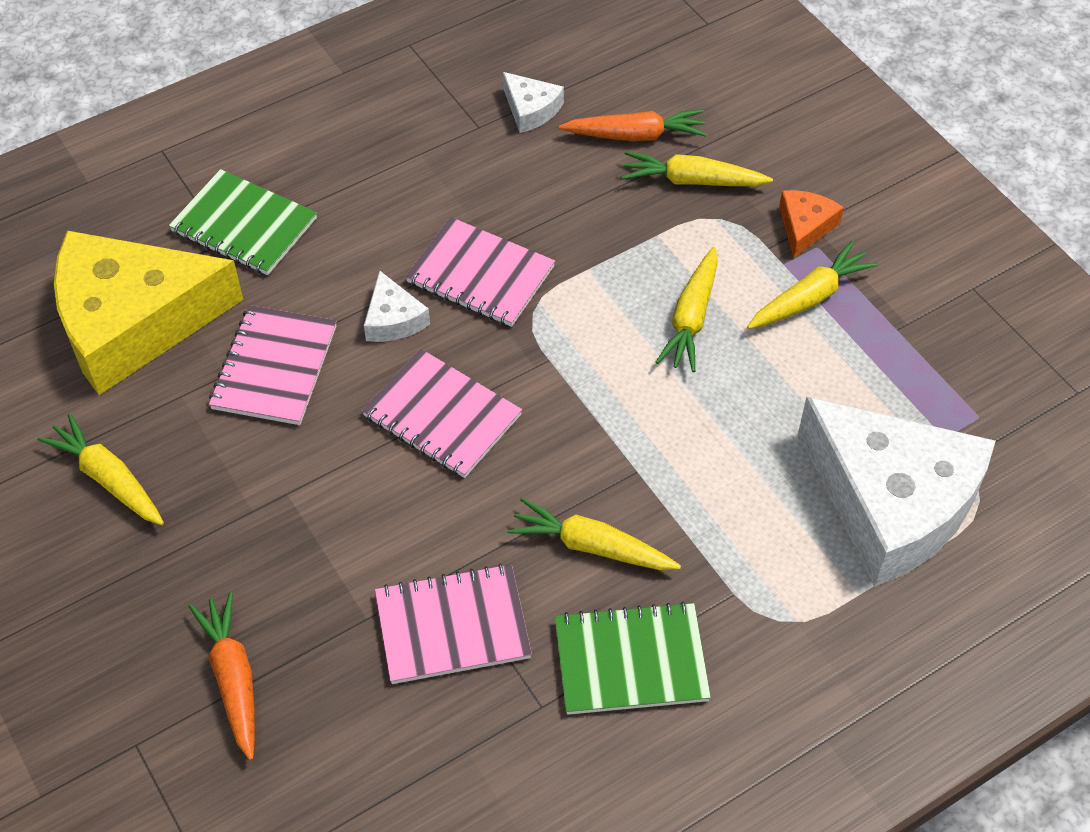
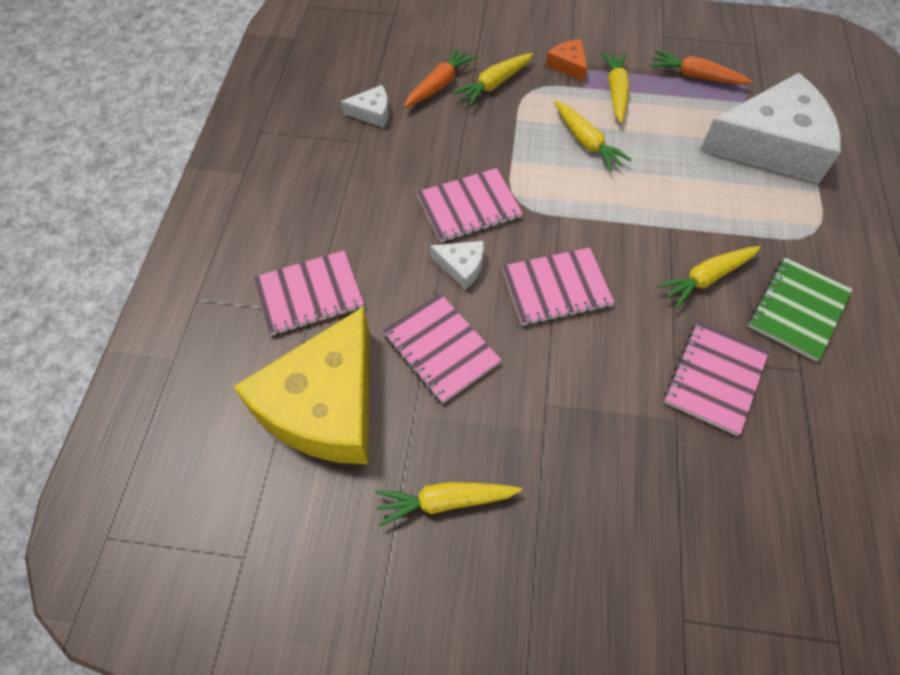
camera: 50 degrees left, 5 degrees up
green notebook [169,169,317,275] -> pink notebook [253,250,364,336]
orange carrot [188,592,255,761] -> orange carrot moved to [651,50,753,85]

